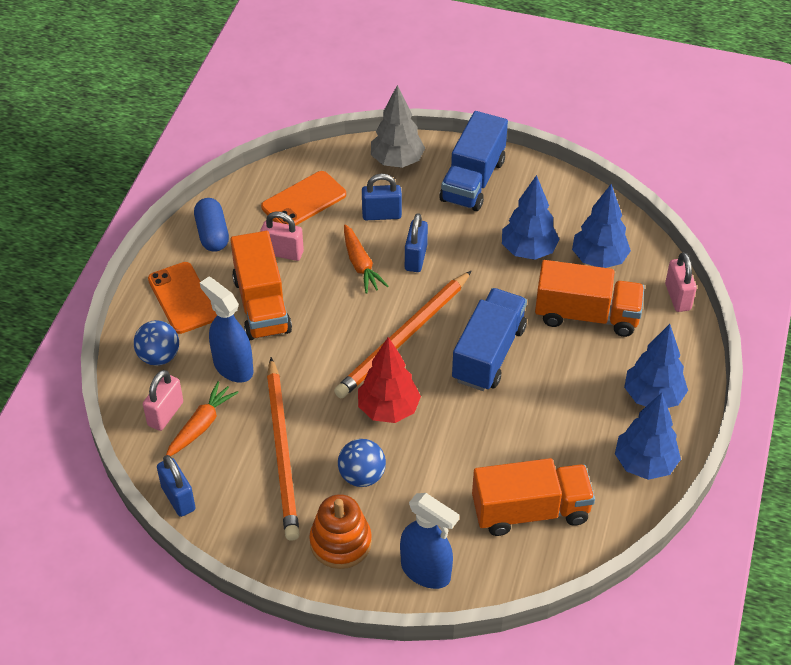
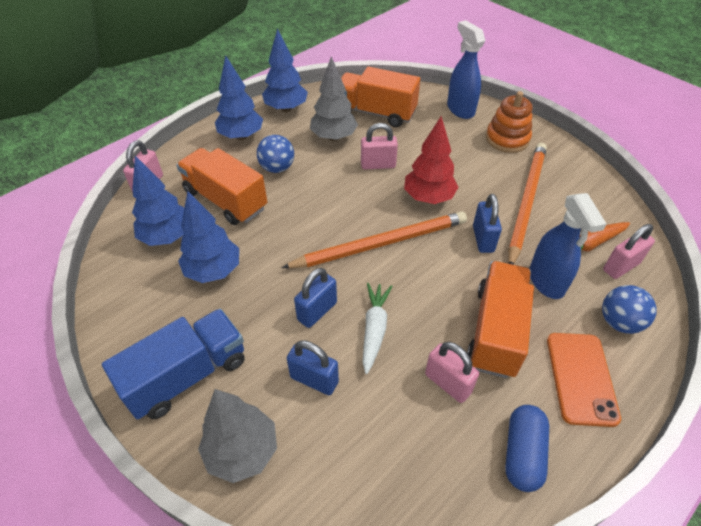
camera: 150 degrees left, 0 degrees up
blue padlock [157,455,196,517] -> blue padlock moved to [473,194,502,253]
orange phone [261,171,346,226] -> none
blue ball [338,439,386,487] -> blue ball moved to [257,135,294,173]
orange carrot [344,224,388,294] -> white carrot [363,283,393,374]
blue truck [452,288,527,391] -> none
none -> grey tree [310,56,358,141]
none -> pink padlock [361,123,398,169]

